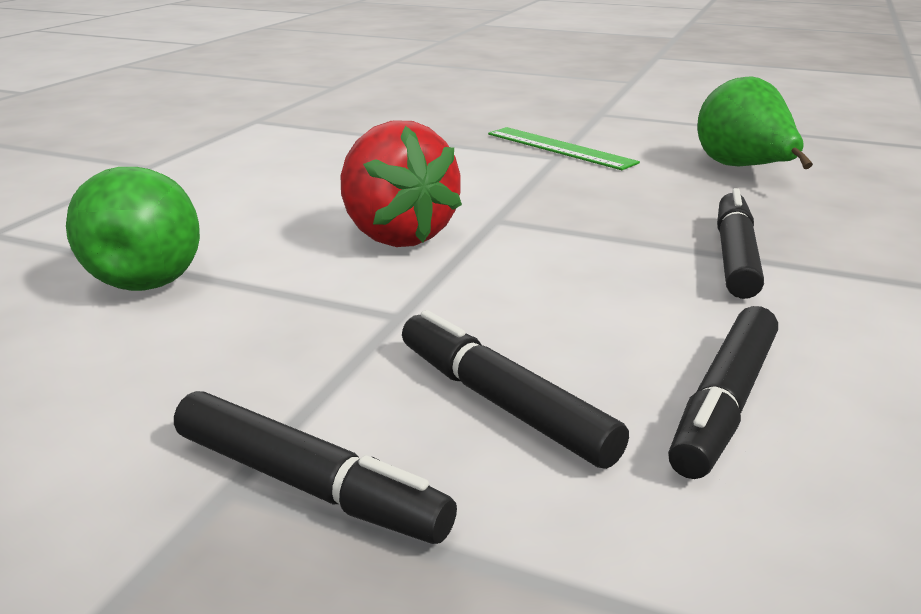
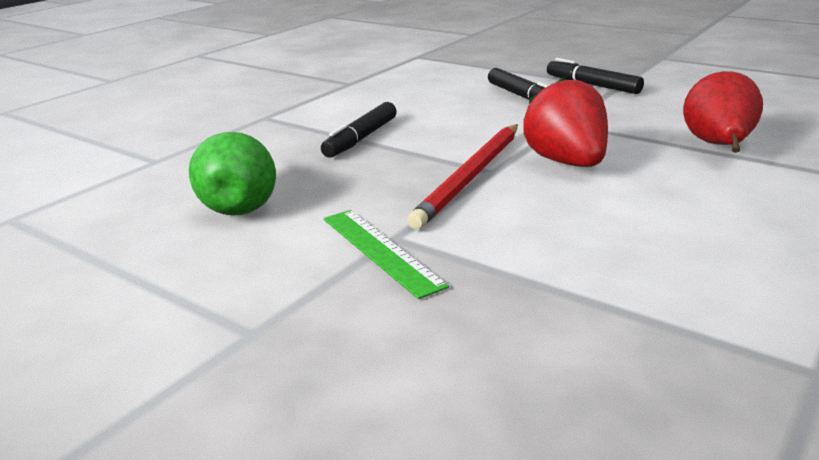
camera: 165 degrees left, 0 degrees up
green pear [66,167,200,291] -> red pear [683,71,763,153]
black marker [668,306,778,479] -> none
none -> red pencil [407,124,518,229]

